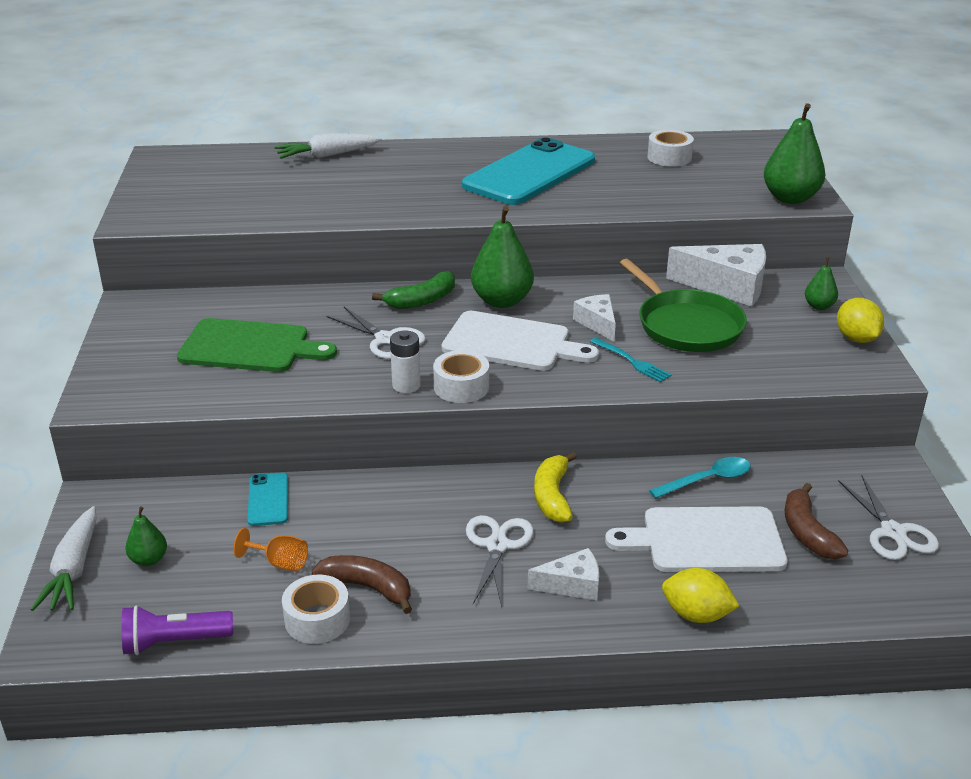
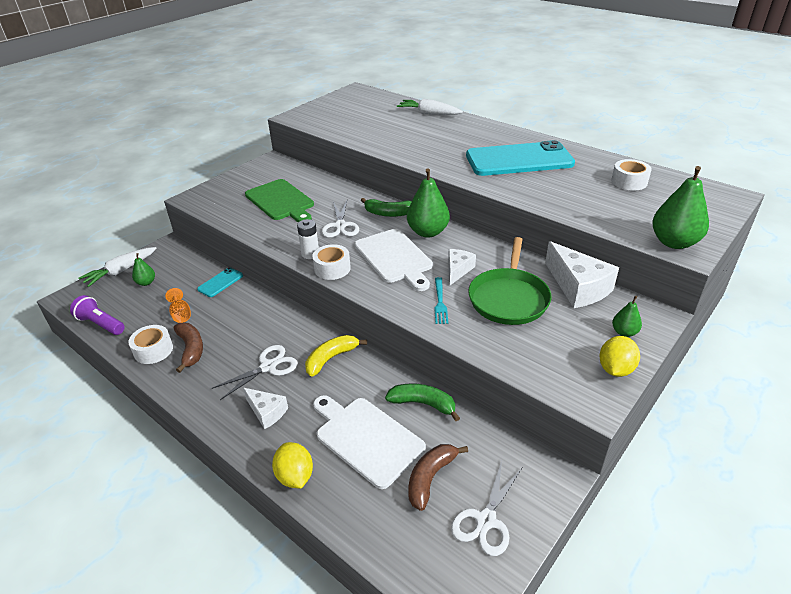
camera: 45 degrees right, 5 degrees up
turquoise spoon [649,457,750,499] -> green banana [385,383,460,421]

